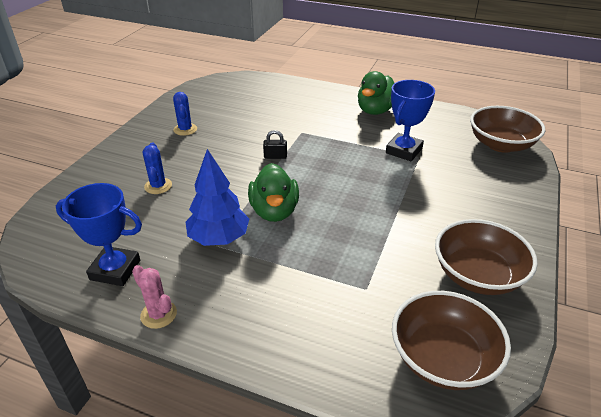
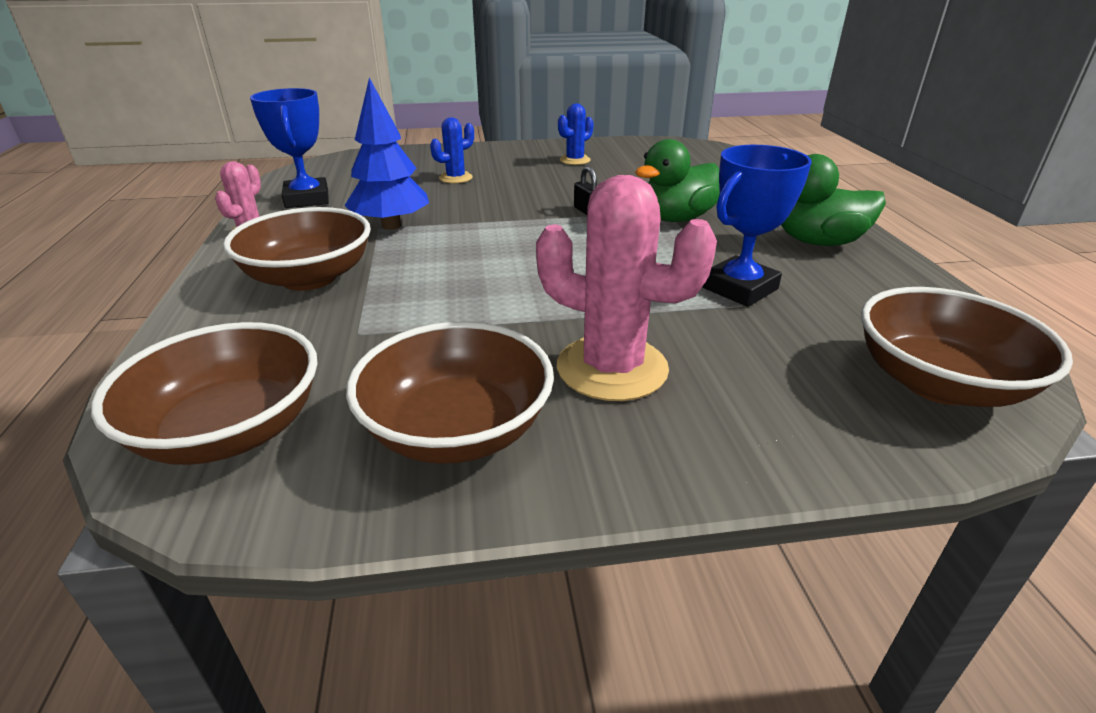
camera: 60 degrees right, 5 degrees down
green duck [248,163,299,222] -> green duck moved to [635,139,720,222]
blue trophy [386,80,435,161] -> blue trophy turned 45 degrees counterclockwise [702,145,812,307]
none -> brown bowl [223,207,371,291]
none -> pink cactus [536,175,717,401]

